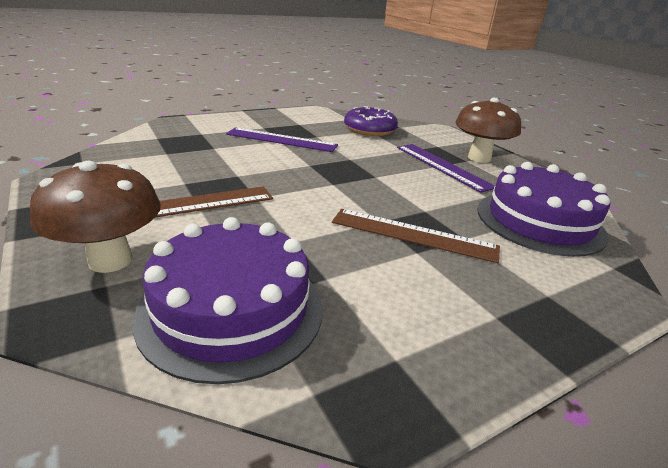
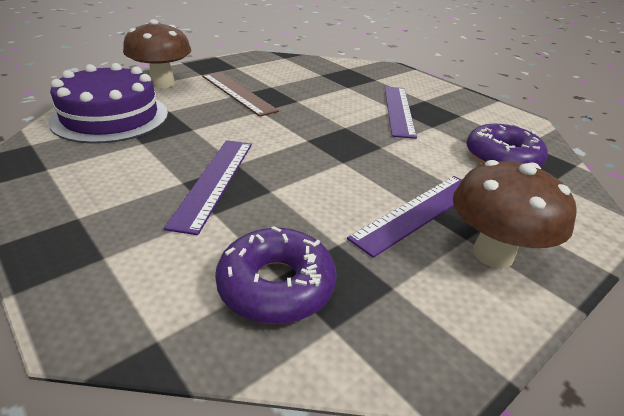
camera: 80 degrees right, 5 degrees up
brown ruler [332,209,500,263] -> purple ruler [164,140,252,235]
purple cake [477,162,610,257] -> purple donut [215,226,337,324]

